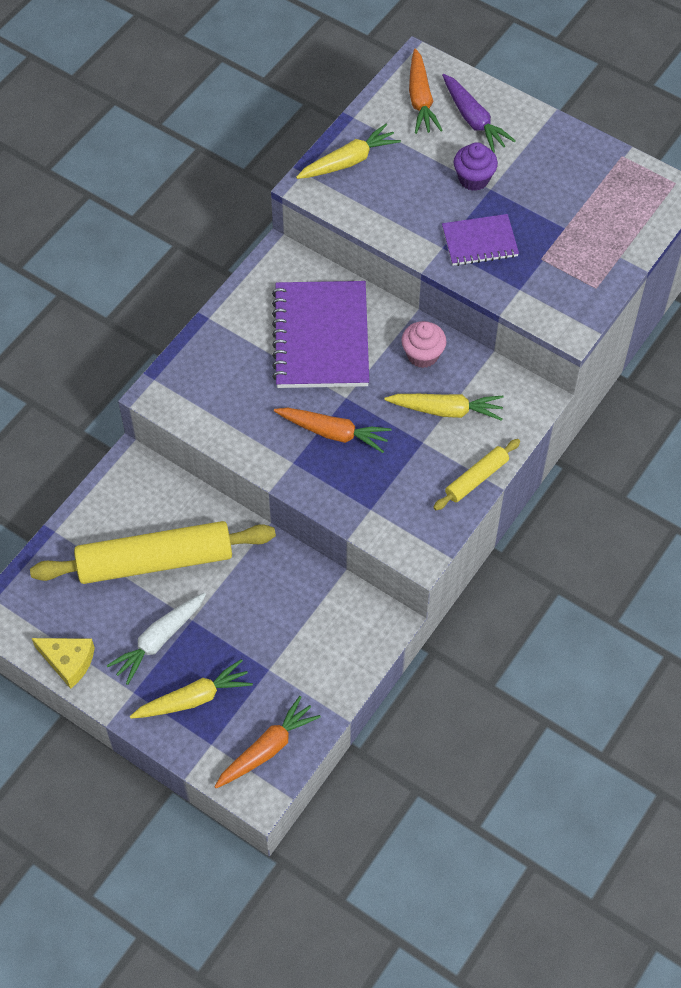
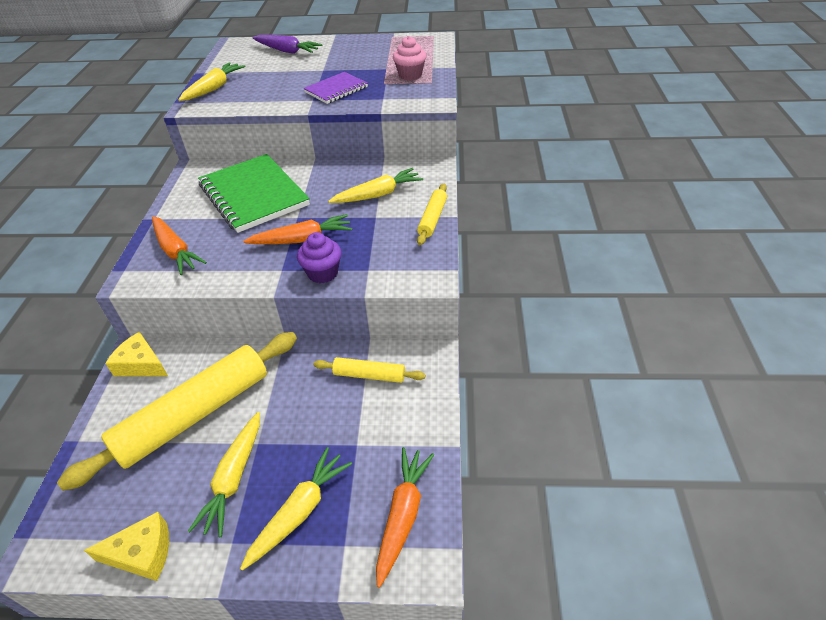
camera: 30 degrees left, 15 degrees down
white carrot [106,593,206,685] -> yellow carrot [188,412,260,537]
purple notebook [272,281,369,388] -> green notebook [198,154,310,233]
pink cupcake [401,321,447,368] -> pink cupcake moved to [393,36,426,80]
orange carrot [409,49,443,134] -> orange carrot moved to [152,216,207,275]
purple cupcake [454,142,498,191] -> purple cupcake moved to [297,232,342,283]
none -> yellow cheese [105,332,168,376]
none -> yellow rolling pin [313,357,426,383]

